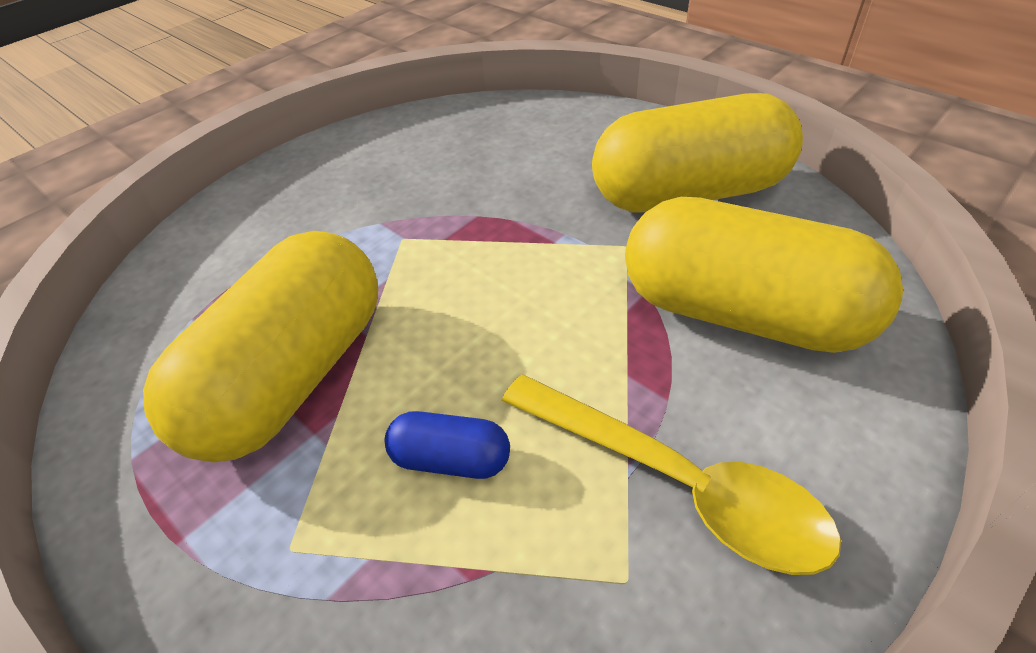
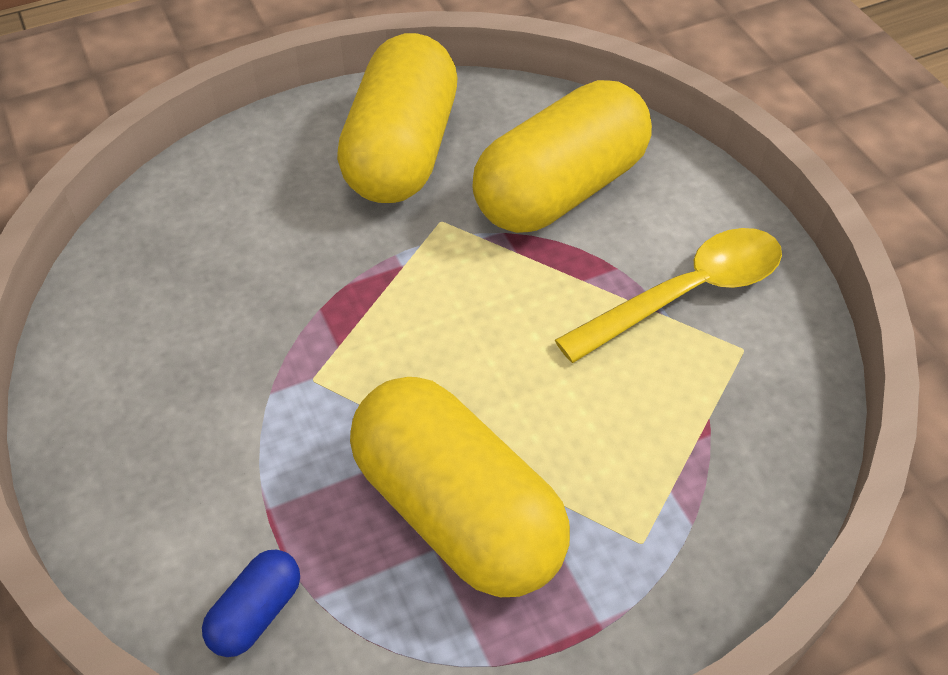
camera: 70 degrees left, 5 degrees up
blue capsule [385,411,510,479] -> blue capsule moved to [202,550,300,657]

